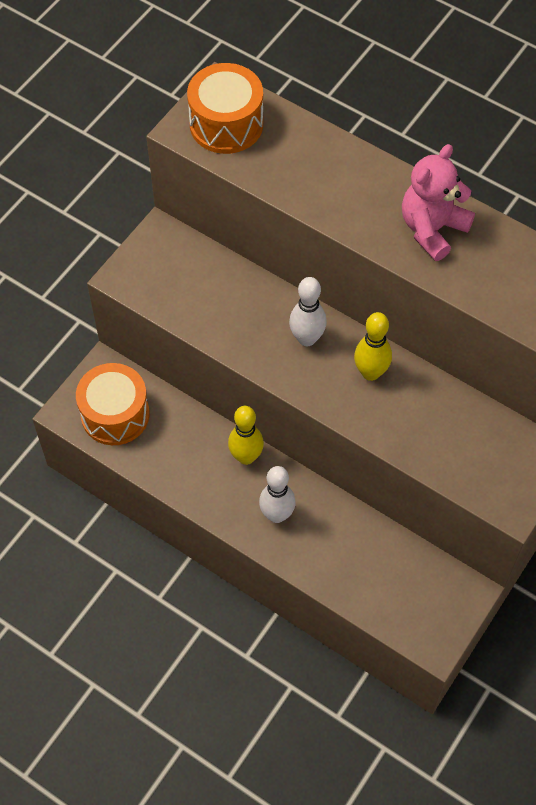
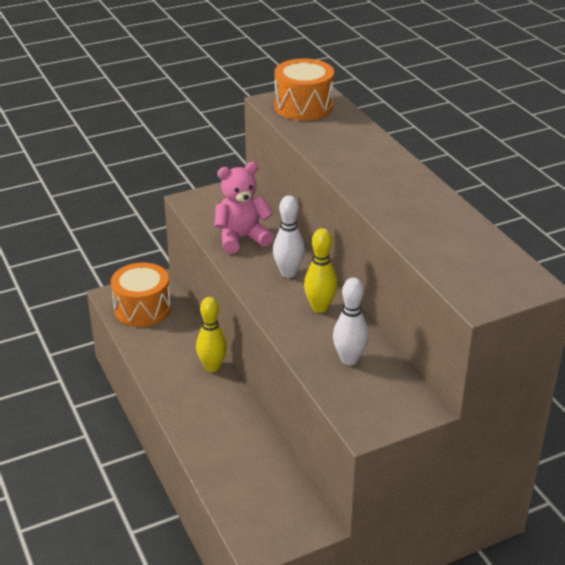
camera: 30 degrees right, 25 degrees down
white bowling pin [259,466,296,523] -> white bowling pin moved to [333,278,369,365]
pink teddy bear [402,144,475,261] -> pink teddy bear moved to [215,162,274,254]

